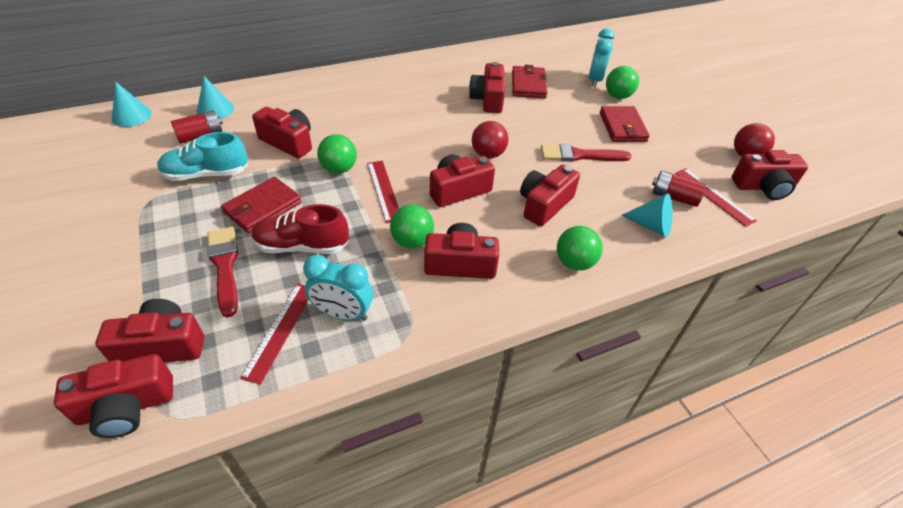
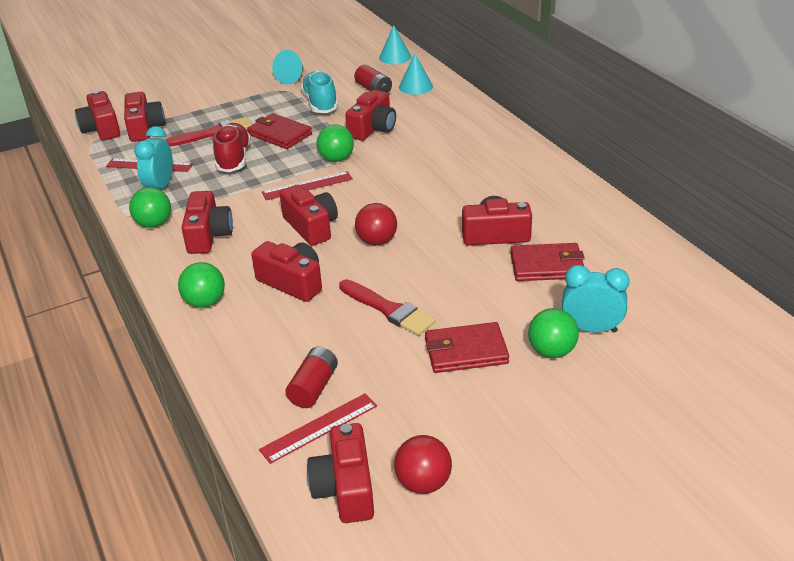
camera: 90 degrees right, 10 degrees down
green ball [390,205,434,248] -> green ball moved to [129,187,171,228]
red brush [541,144,631,162] -> red brush turned 135 degrees clockwise [339,279,435,336]
turquoise cone [621,193,672,237] -> turquoise cone moved to [272,50,303,85]

